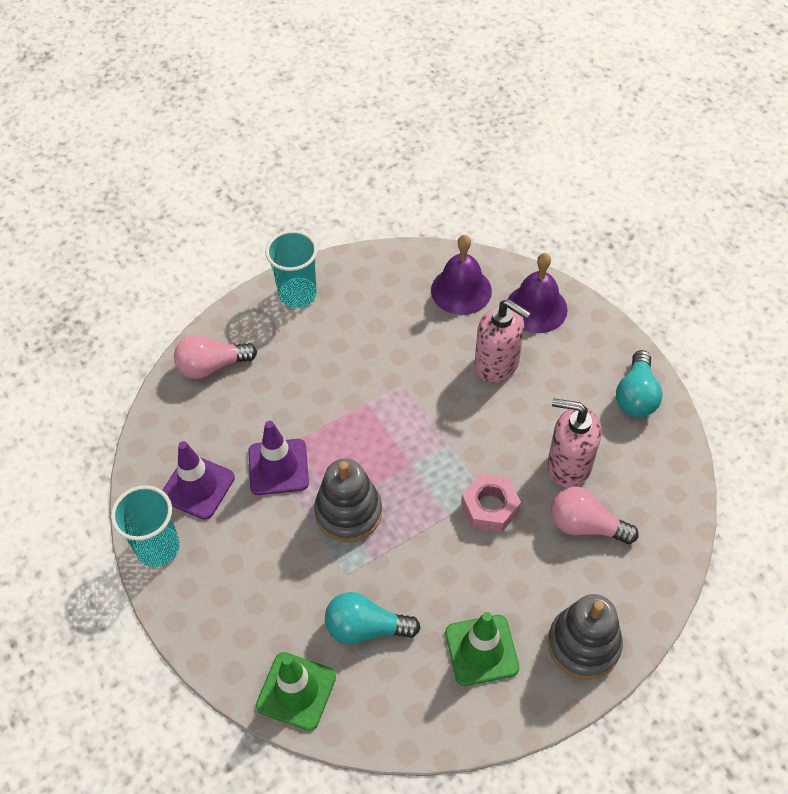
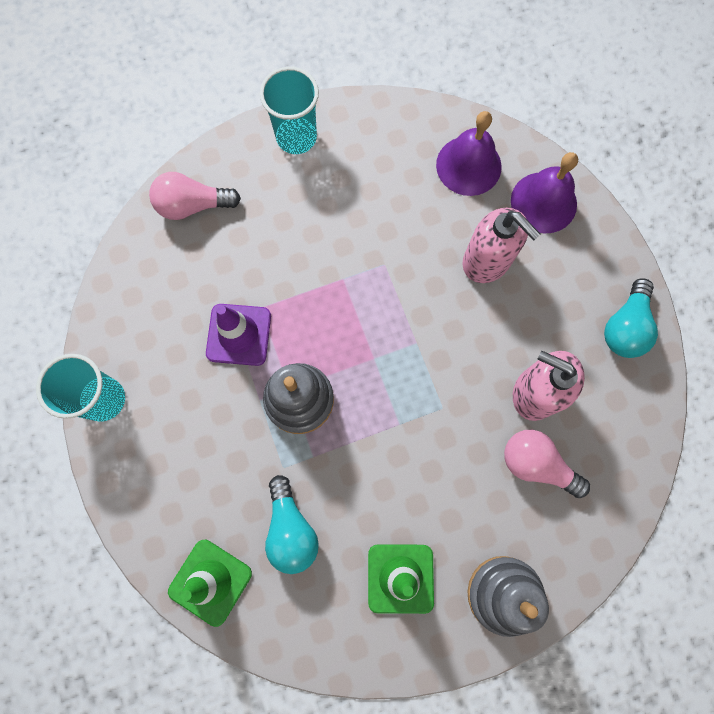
camera: 10 degrees right, 20 degrees up
purple traffic cone [162,441,235,520] -> none
turquoise light bulb [325,592,420,644] -> turquoise light bulb turned 120 degrees counterclockwise [265,475,319,574]
pink nut [461,474,521,532] -> none

